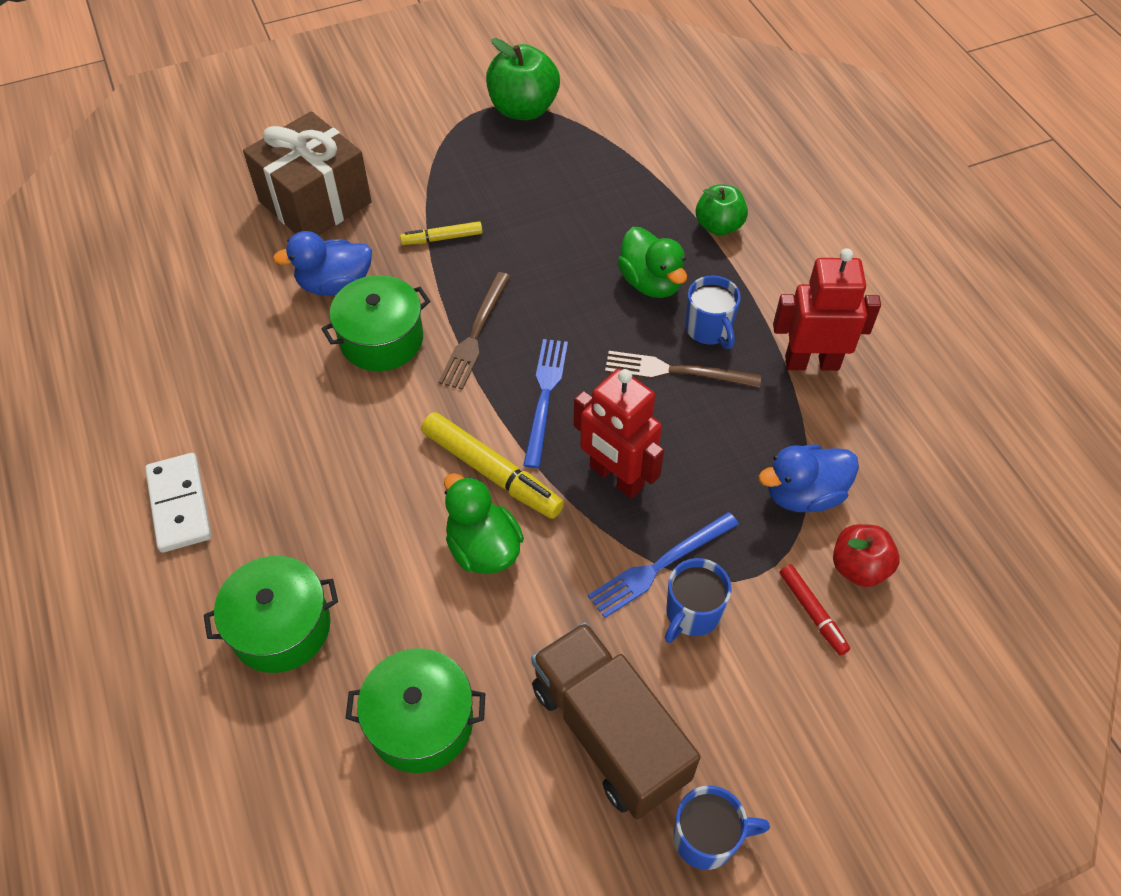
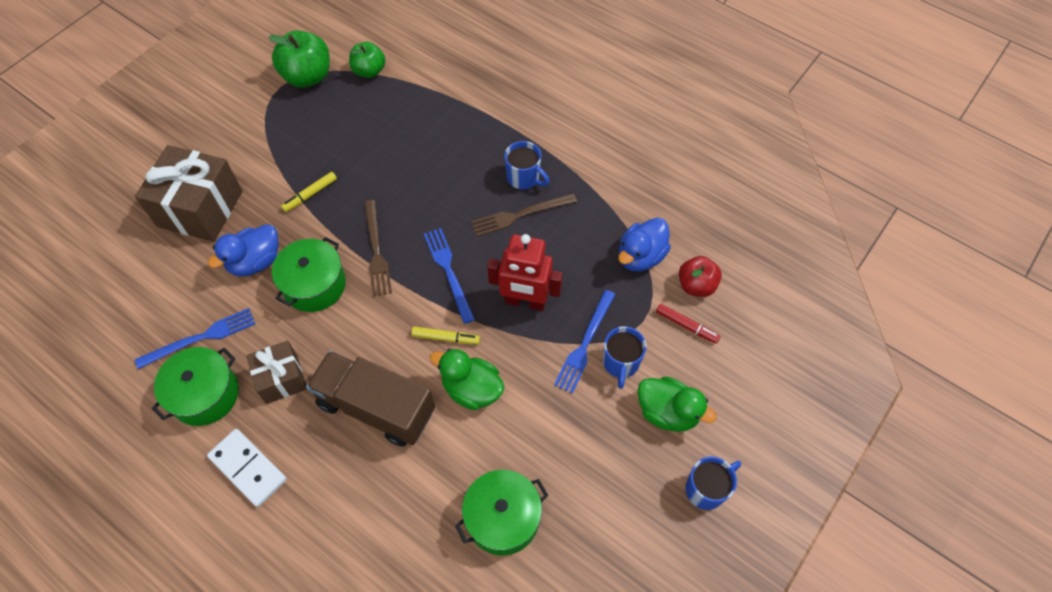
camera: 30 degrees left, 5 degrees up
green pot [204,556,338,673] -> green pot moved to [152,347,239,426]
yellow marker [421,412,564,519] -> yellow marker [411,326,480,344], size x0.56
brown truck [531,622,701,819] -> brown truck moved to [306,351,435,447]
green duck [617,227,687,298] -> green duck moved to [638,376,717,432]
green apple [696,184,748,236] -> green apple moved to [349,42,386,78]
red robot [773,248,881,371] -> none
none -> blue fork [135,308,255,369]
none -> brown gift [246,341,307,404]

